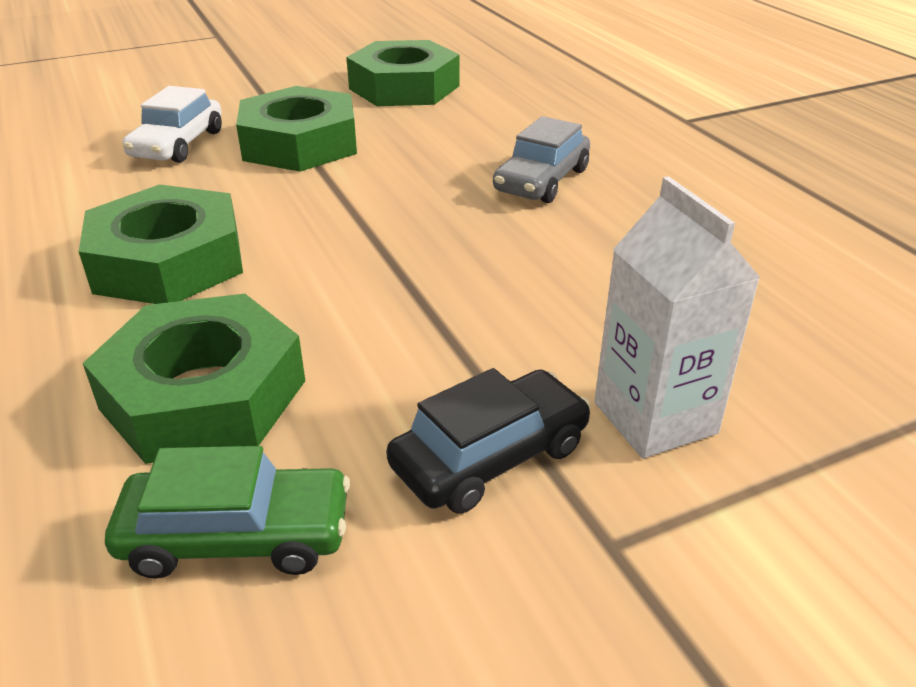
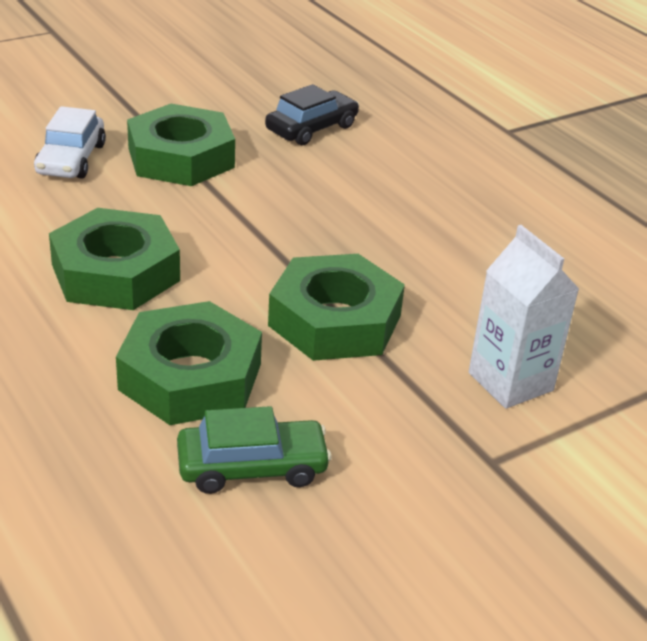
camera: 10 degrees left, 0 degrees up
green nut [347,40,460,106] -> green nut moved to [268,254,405,361]
black car [386,368,591,514] -> black car moved to [265,84,359,145]
grey car [493,116,590,203] -> none

